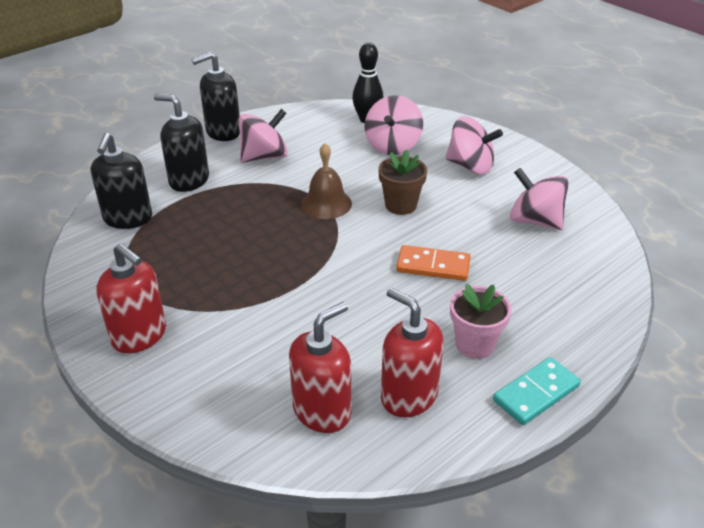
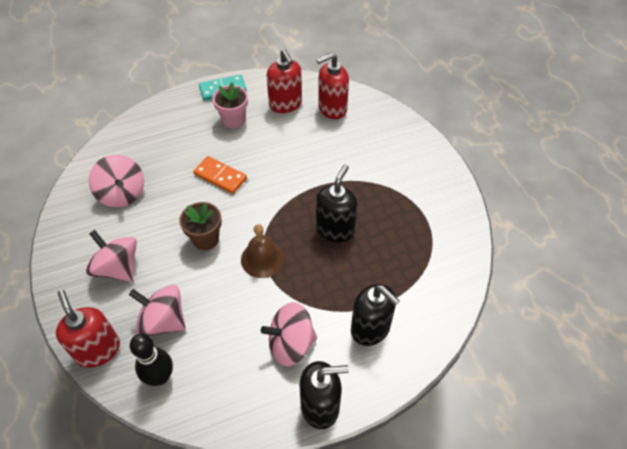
camera: 160 degrees left, 15 degrees up
black soap dispenser [91,133,152,229] -> black soap dispenser moved to [316,165,358,243]
red soap dispenser [96,243,166,353] -> red soap dispenser moved to [56,290,120,368]
pink spinning top [364,95,423,155] -> pink spinning top turned 105 degrees counterclockwise [129,285,186,337]

